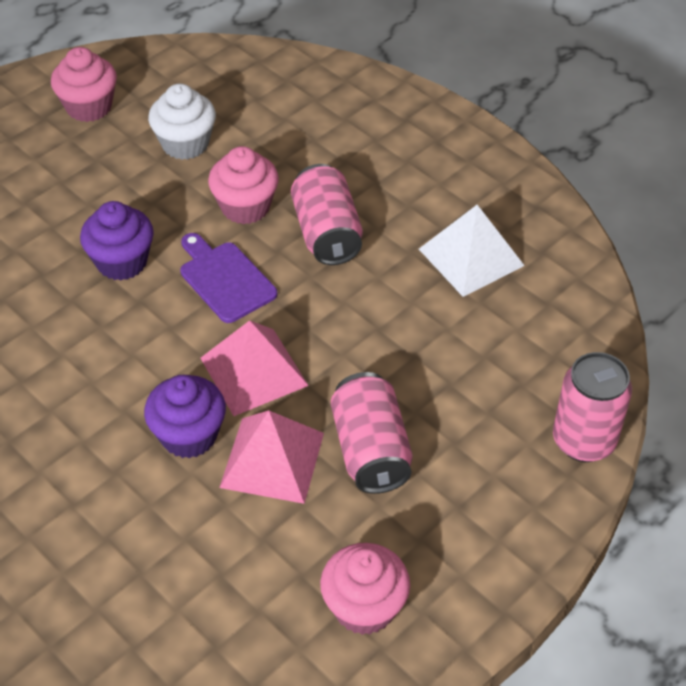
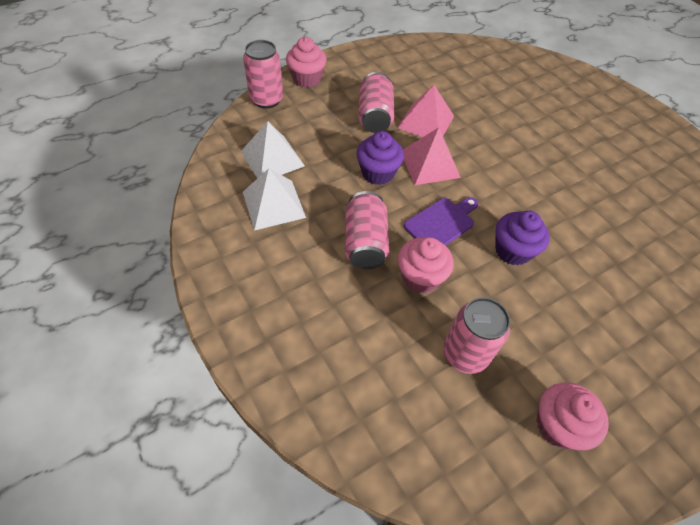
camera: 170 degrees left, 5 degrees up
purple cupcake [144,375,226,458] -> purple cupcake moved to [356,131,404,185]
white cupcake [148,84,216,160] -> pink can [443,297,510,374]
purple cutting board [180,233,277,323] -> purple cutting board turned 105 degrees counterclockwise [404,197,478,246]
pink cupcake [320,543,410,635] -> pink cupcake moved to [286,37,326,88]
none -> white pyramid [241,121,305,178]

